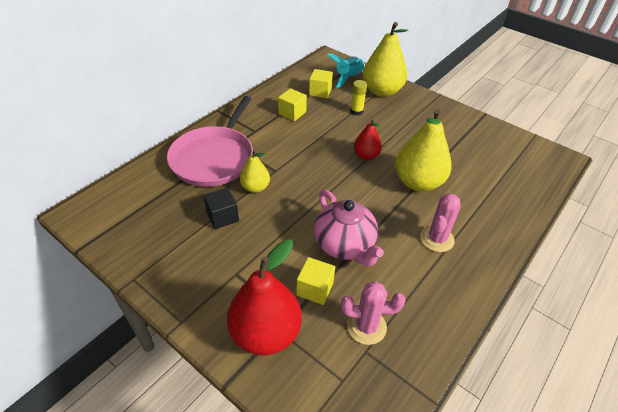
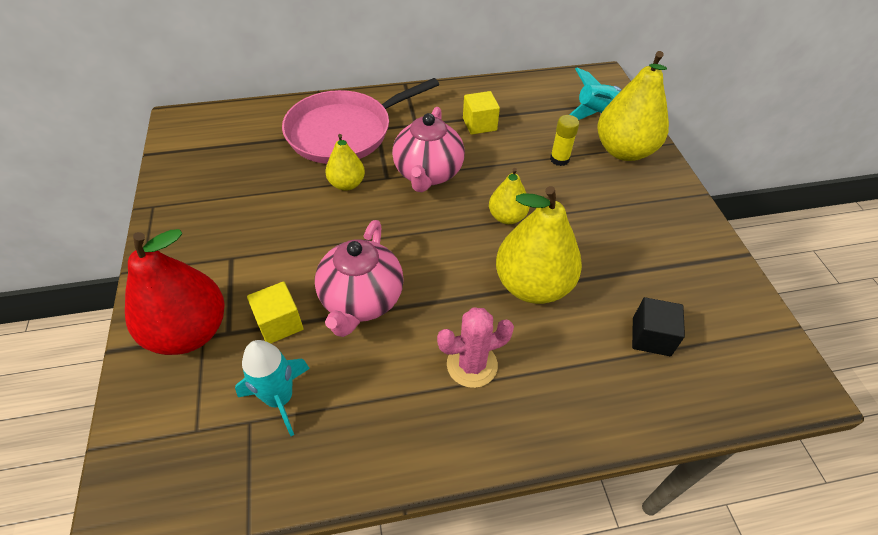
camera: 40 degrees right, 5 degrees up
black cube [203,188,239,229] -> black cube moved to [632,297,685,356]
yellow cube [309,69,333,98] -> none
pink cactus [341,281,406,345] -> turquoise rocket [235,340,310,436]
red pear [354,119,382,160] -> yellow pear [489,168,529,224]
none -> pink teapot [392,107,465,192]

